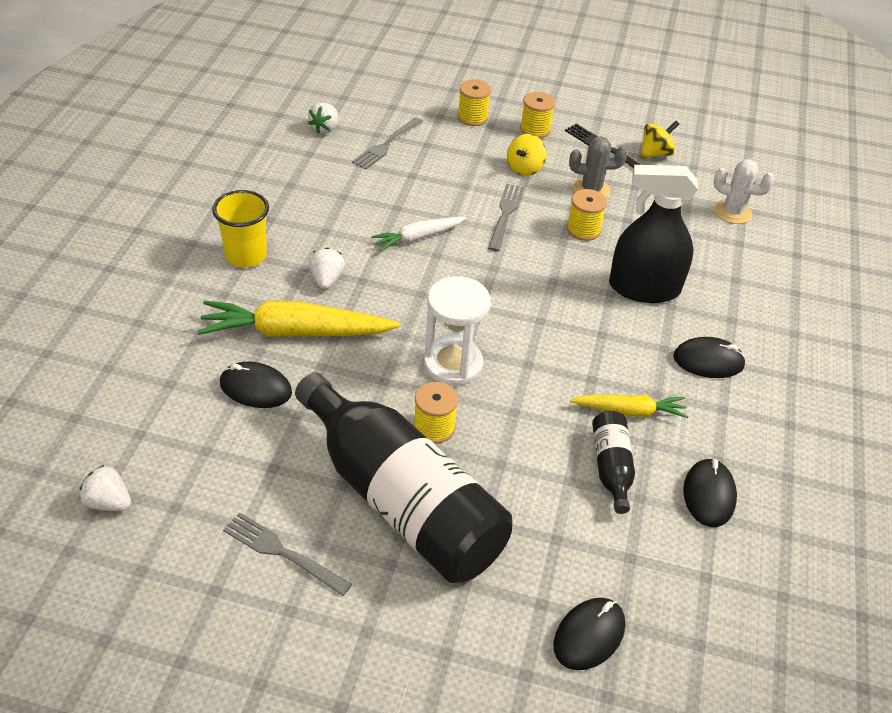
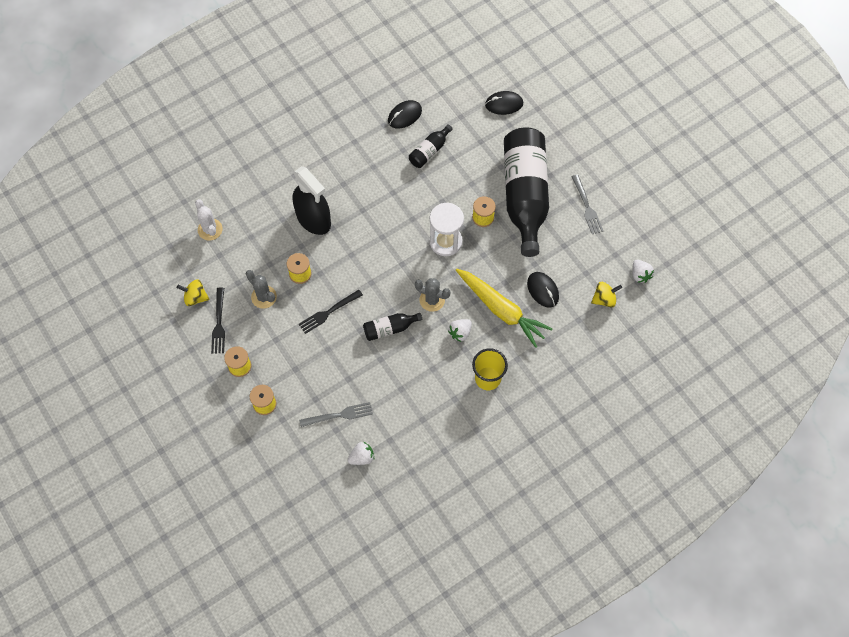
camera: 135 degrees left, 20 degrees up
white carrot [371,217,466,251] -> black bottle [363,313,422,341]
grey fork [488,184,524,251] -> black fork [299,290,363,334]
yellow spinning top [507,134,547,176] -> yellow spinning top moved to [591,282,622,307]
yellow carrot [570,394,688,418] -> none
black mouse [673,337,746,378] -> none
none -> grey cactus [415,278,450,312]

